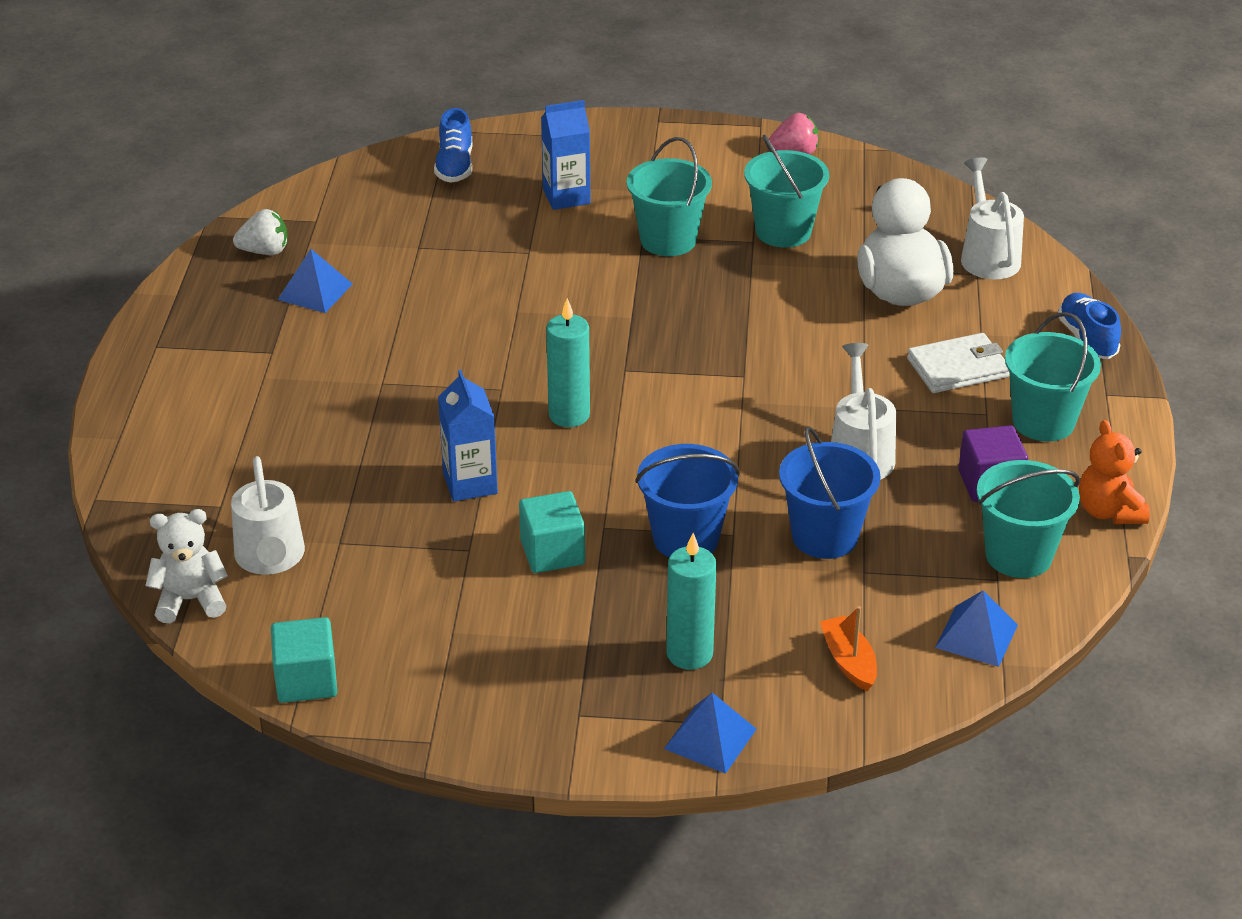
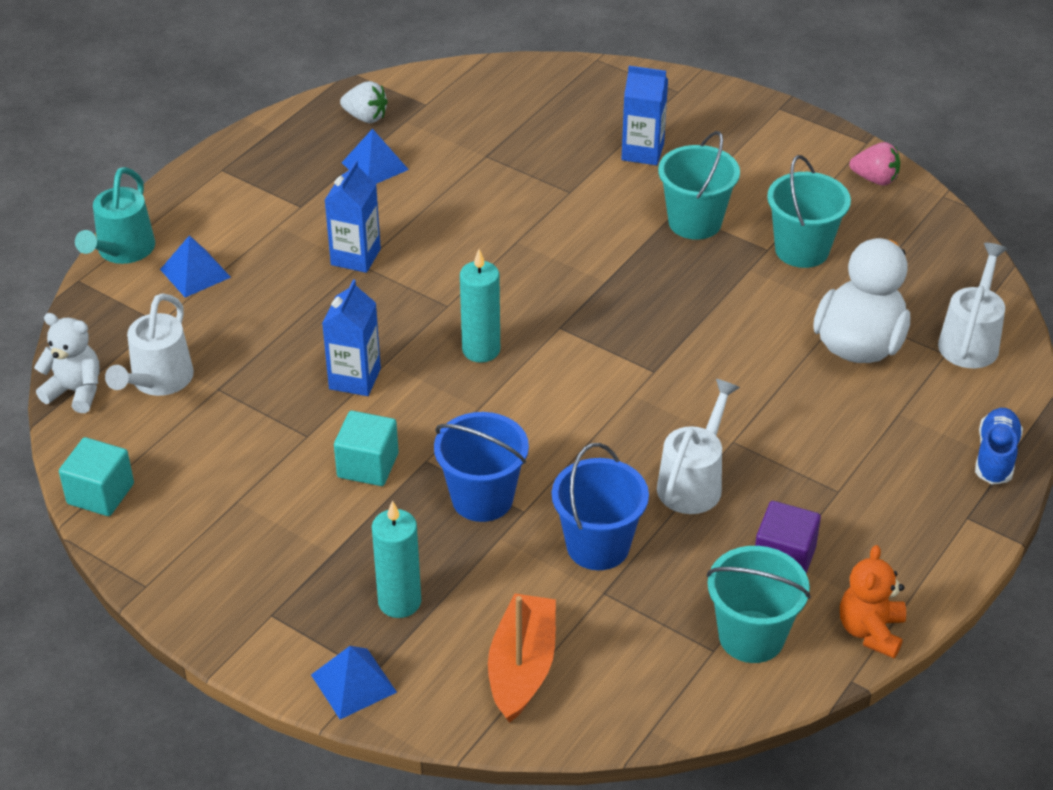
camera: 30 degrees right, 5 degrees up
blue shoe [434,108,473,183] -> none
orange boat [820,606,877,691] -> orange boat [488,593,556,723], size x1.62
white wallet [907,333,1010,393] -> none
blue pyramid [935,590,1018,667] -> blue pyramid moved to [160,235,231,297]
turquoise bucket [1005,312,1101,442] -> none
none -> turquoise watering can [75,167,155,264]
none -> blue carton [325,160,381,273]

